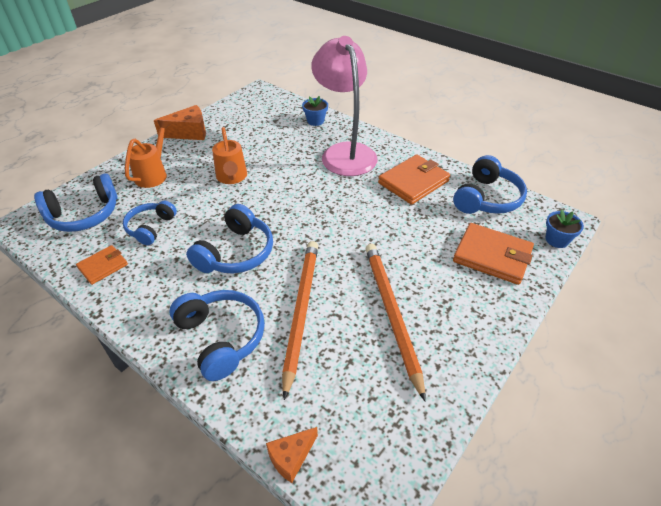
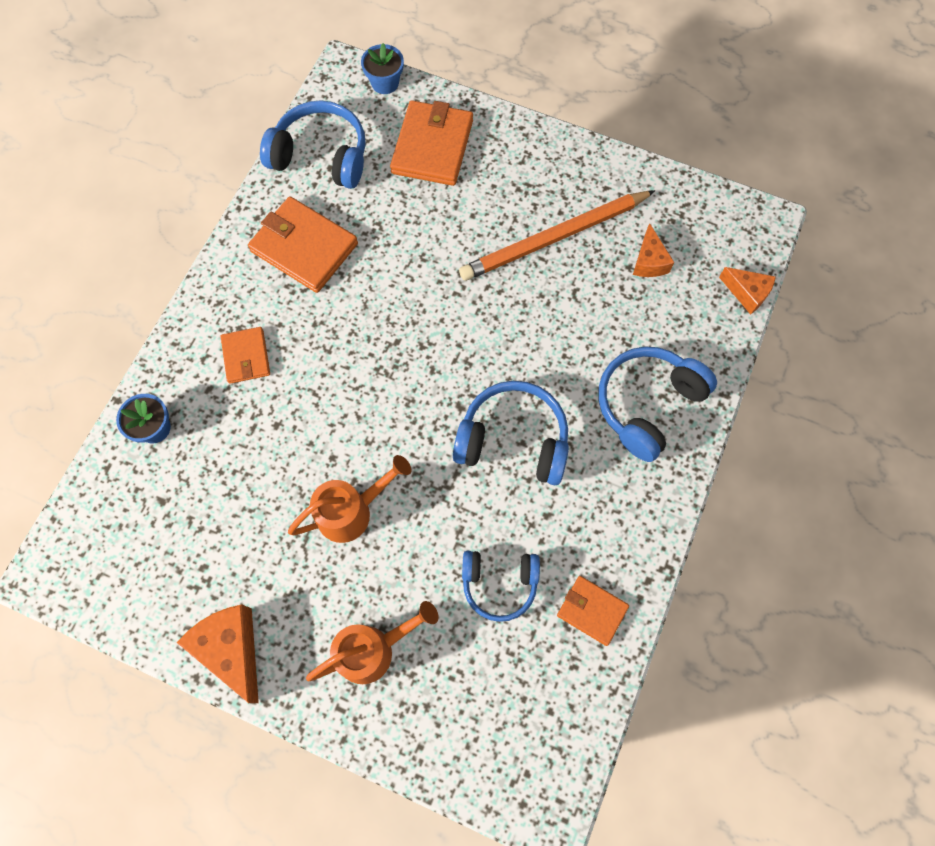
camera: 105 degrees left, 25 degrees up
blue headphones [34,174,118,232] -> none
orange watering can [125,120,170,188] -> orange watering can turned 150 degrees clockwise [306,601,439,684]
orange pencil [282,241,318,400] -> none
pink lamp [311,36,377,176] -> orange wallet [221,327,270,384]
none -> orange cheese [633,223,675,277]

